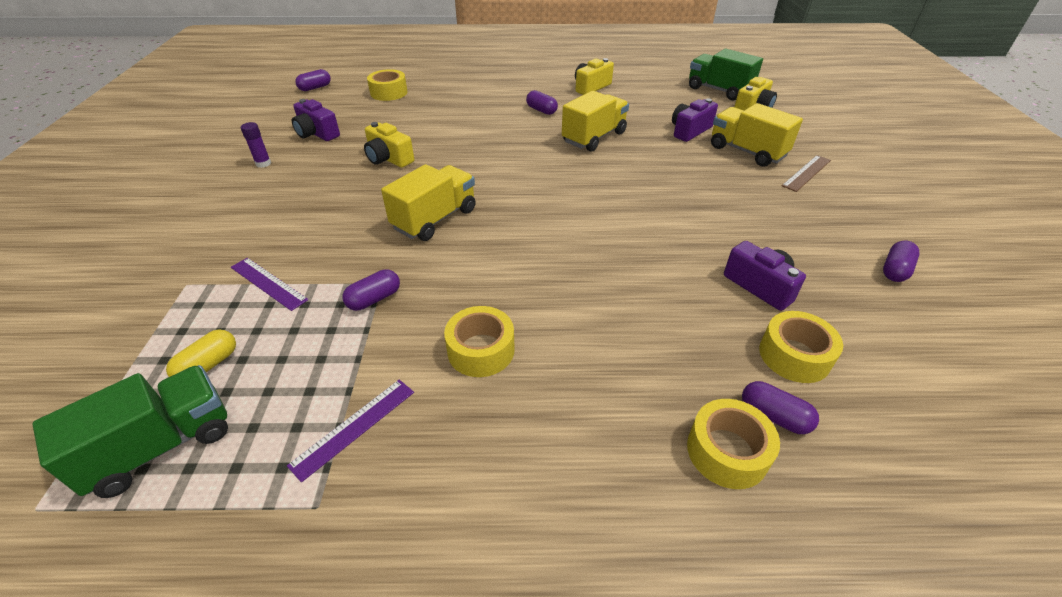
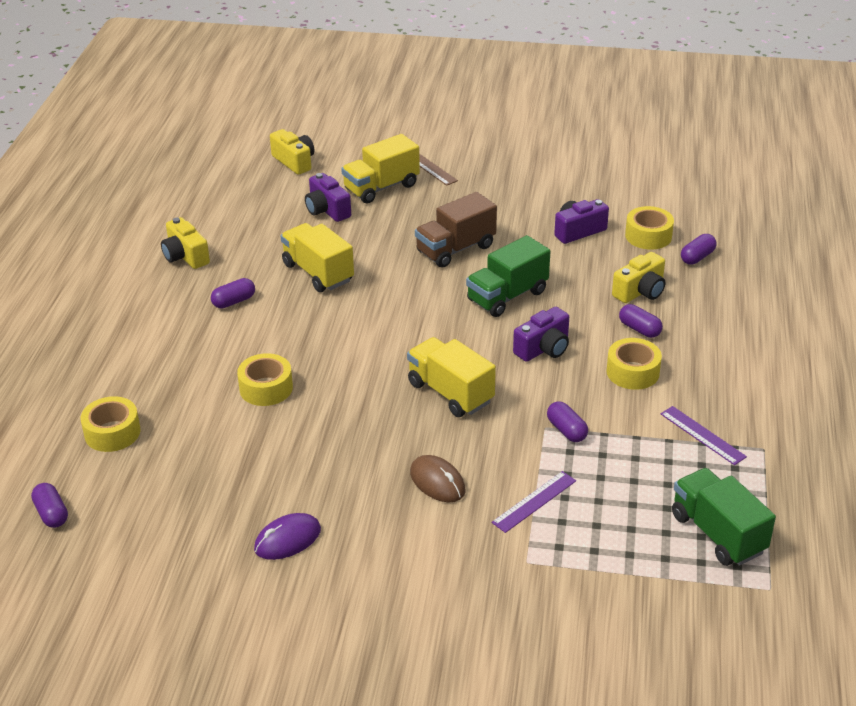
camera: 80 degrees left, 5 degrees down
yellow capsule [166,329,236,377] -> none
purple glue stick [241,122,271,168] -> purple mouse [254,513,321,560]
purple camera [292,99,340,141] -> purple camera moved to [513,307,569,362]
yellow camera [364,122,414,168] -> yellow camera moved to [612,252,665,303]
yellow tape [687,399,780,489] -> yellow tape moved to [237,353,293,406]
green truck [689,49,763,101] -> green truck moved to [466,235,550,317]
purple capsule [883,241,919,282] -> purple capsule moved to [619,304,663,338]
none -> brown mouse [410,455,466,502]
none -> brown truck [415,192,497,268]

